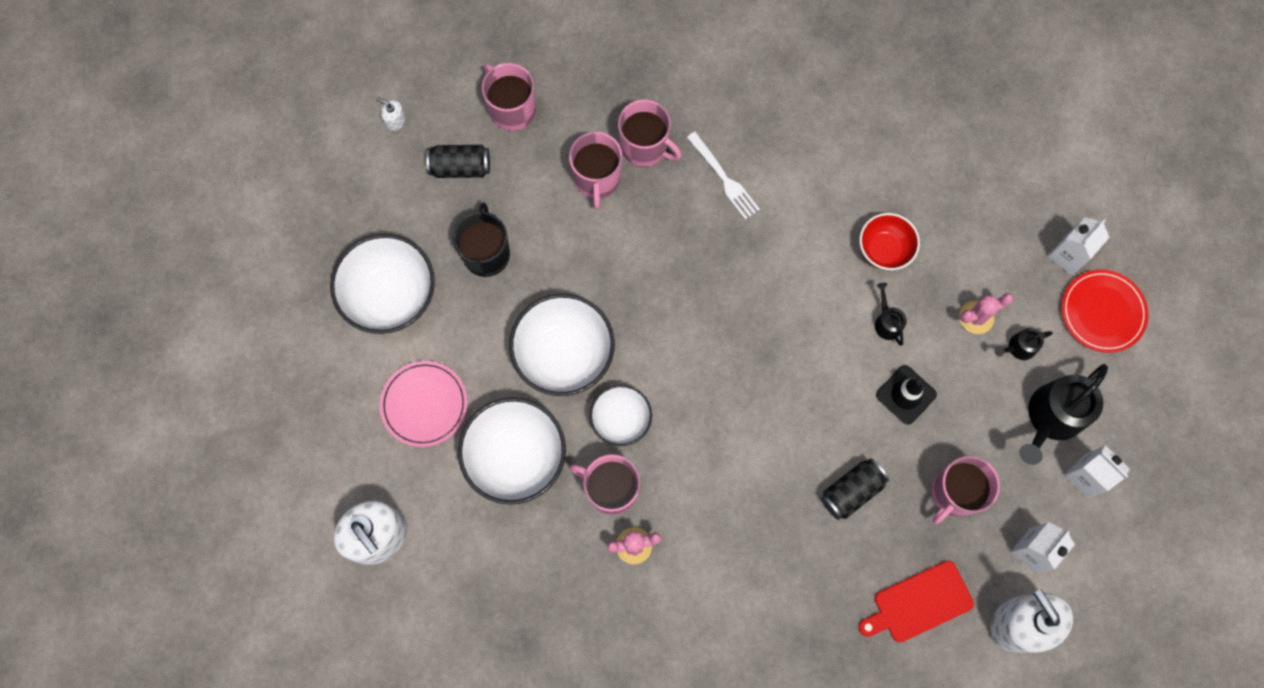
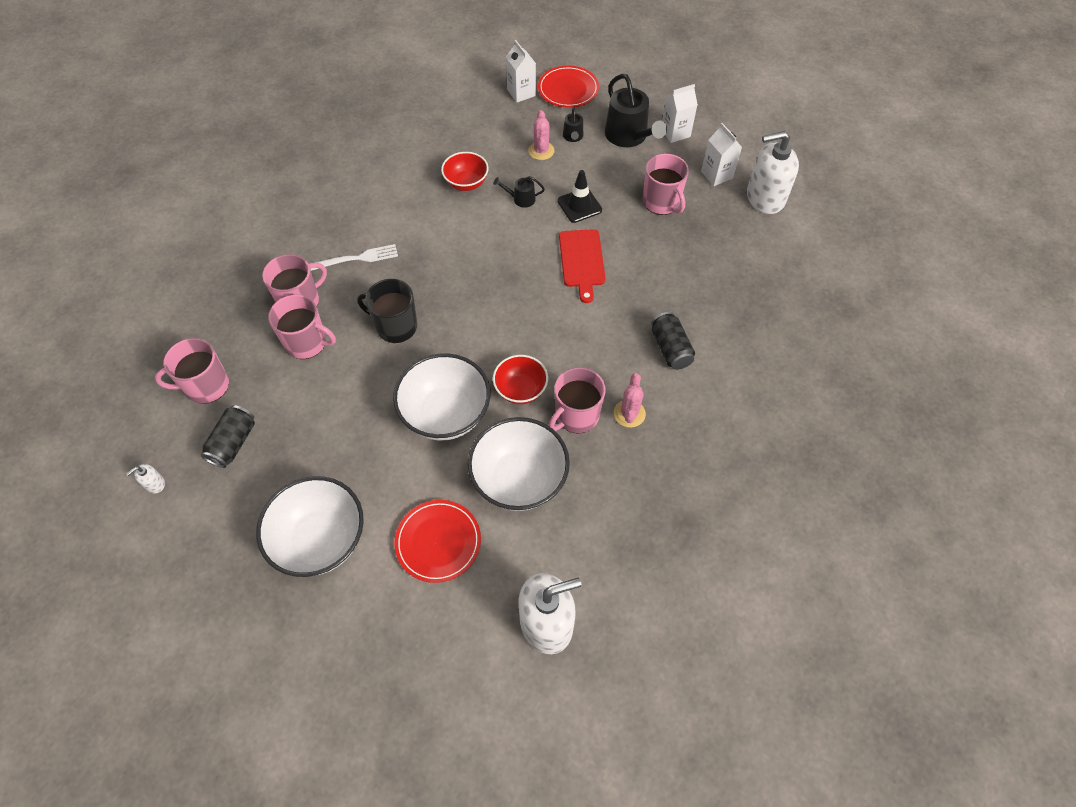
camera: 70 degrees left, 15 degrees down
pink plate [380,361,468,447] -> red plate [394,500,481,583]
black mug [453,203,510,277] -> black mug moved to [357,279,417,343]
white bowl [590,385,652,446] -> red bowl [493,355,548,404]
black can [821,458,889,520] -> black can moved to [651,312,695,370]
red cutting board [858,561,974,642] -> red cutting board moved to [559,229,606,303]

